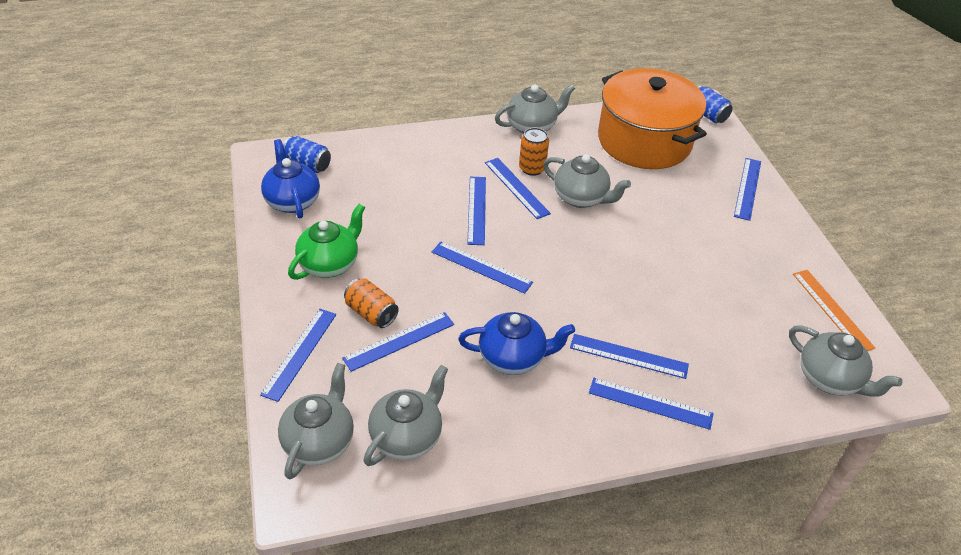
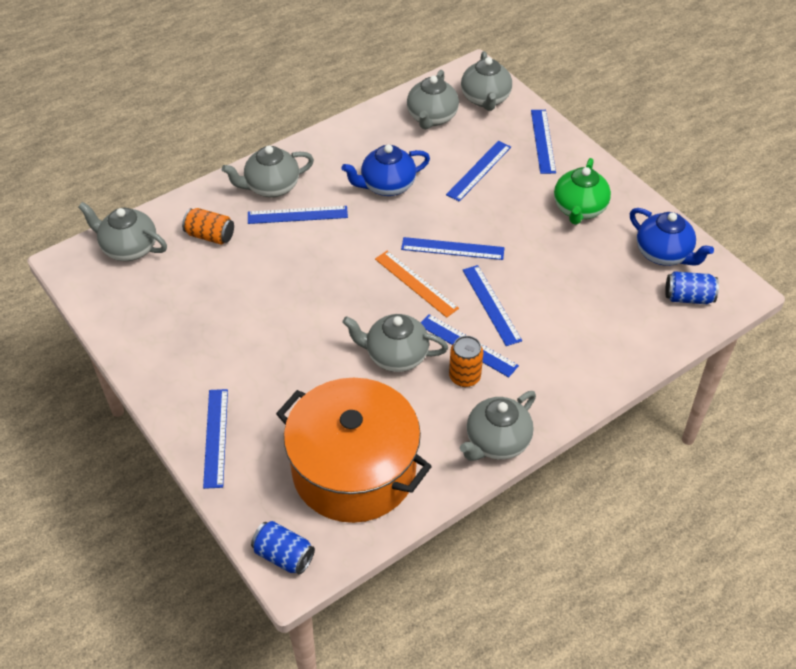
camera: 160 degrees right, 5 degrees up
orange can [344,278,399,328] -> orange can moved to [182,208,234,245]
blue ruler [589,378,714,430] -> grey teapot [222,146,314,197]
orange ruler [793,270,875,351] -> orange ruler moved to [375,250,459,318]

